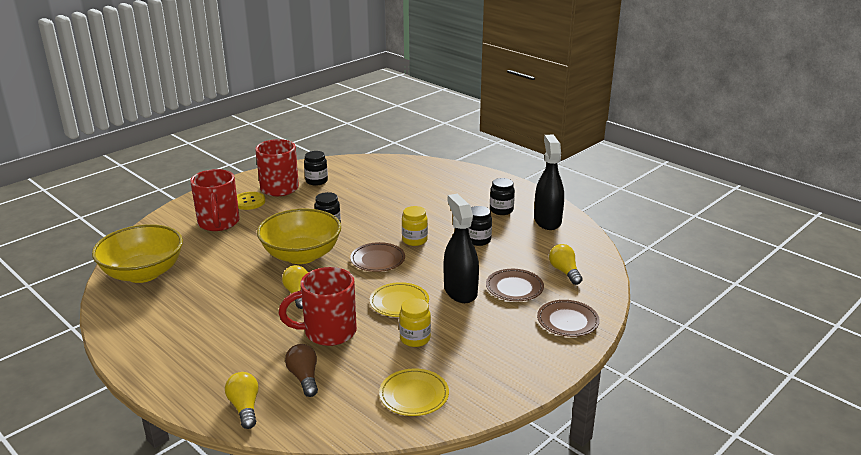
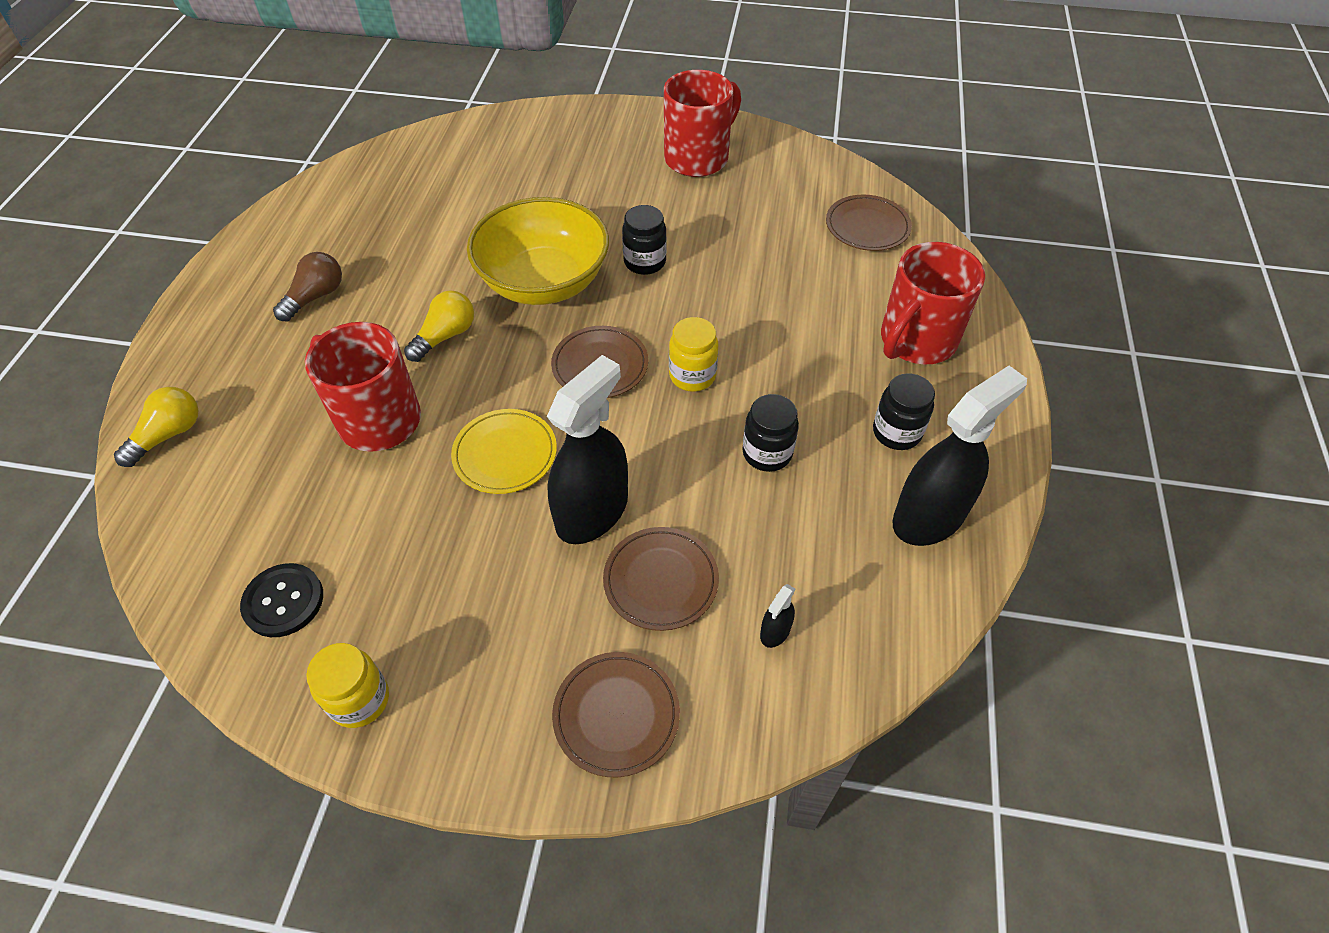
camera: 55 degrees right, 25 degrees up
yellow bowl [92,224,183,283] -> none
red mug [190,169,240,231] -> red mug moved to [881,242,985,364]
yellow button [237,192,265,210] -> none
brown light bulb [285,344,318,397] -> brown light bulb moved to [273,252,342,321]
black jar [304,151,328,186] -> none
yellow plate [379,368,449,416] -> black button [240,563,323,637]
yellow jar [399,298,431,347] -> yellow jar moved to [306,643,389,728]
yellow light bulb [549,244,582,285] -> black spray bottle [760,584,795,648]
none -> brown plate [826,195,912,251]

